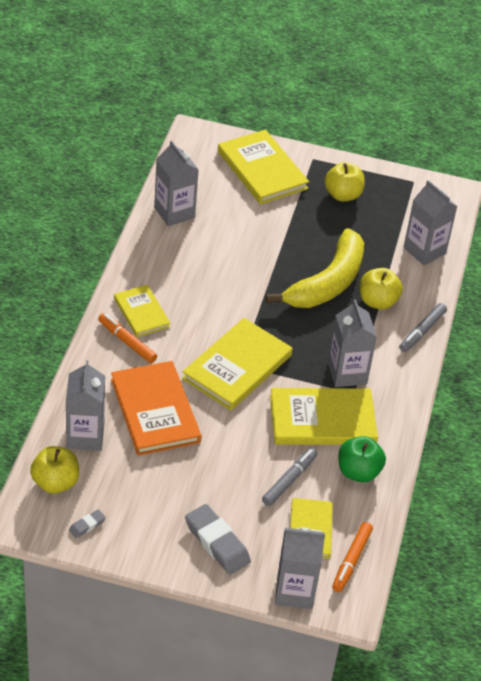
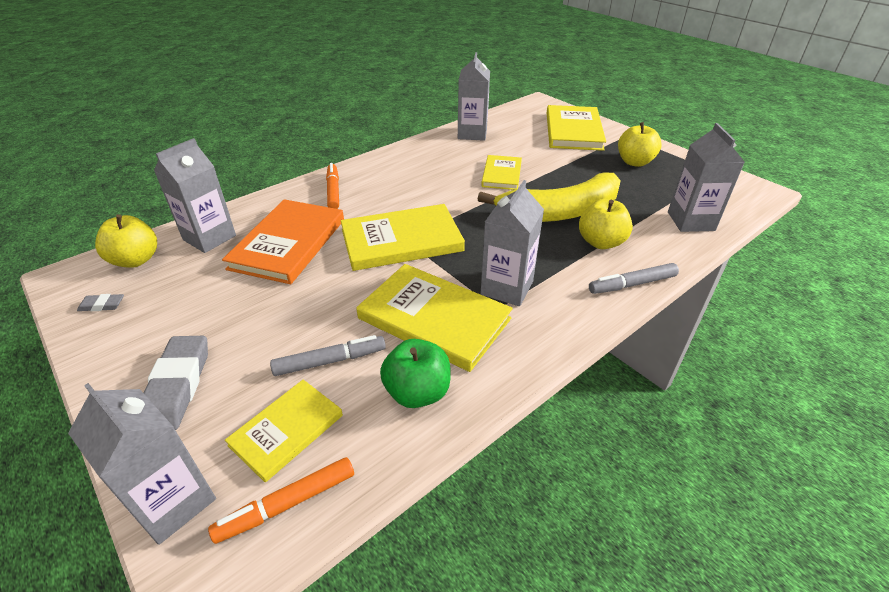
camera: 40 degrees right, 5 degrees down
yellow book [114,285,170,337] -> yellow book moved to [481,155,522,190]

